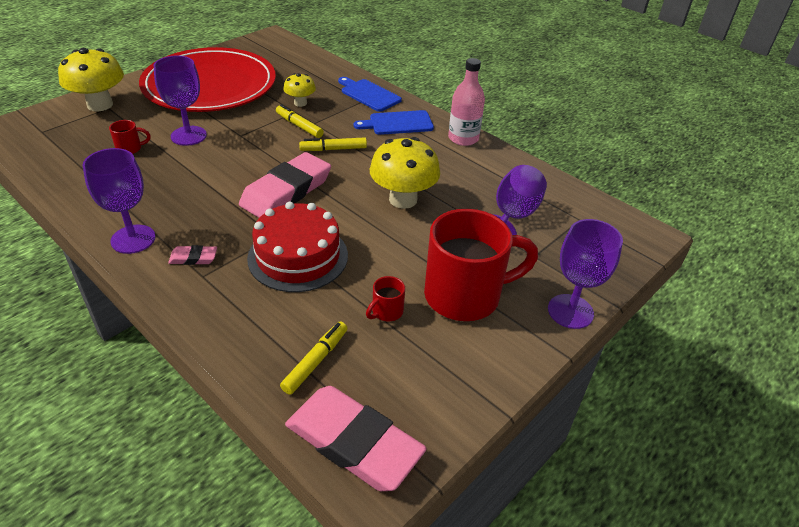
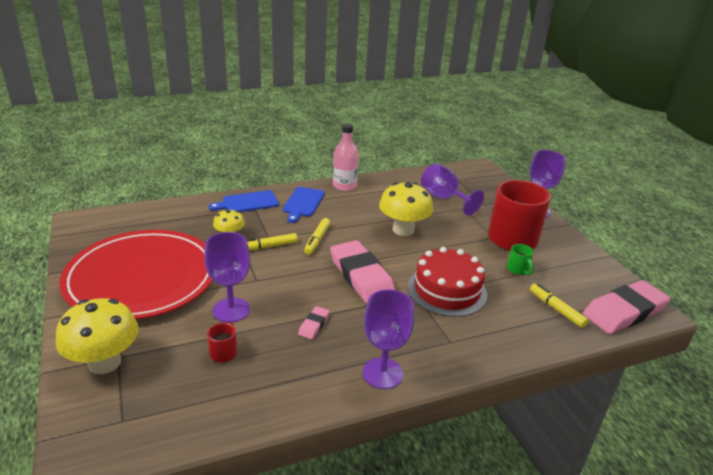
camera: 65 degrees left, 10 degrees down
pink eraser [168,245,217,265] -> pink eraser moved to [298,306,330,339]
red mug [366,276,405,321] -> green mug [507,244,534,275]

